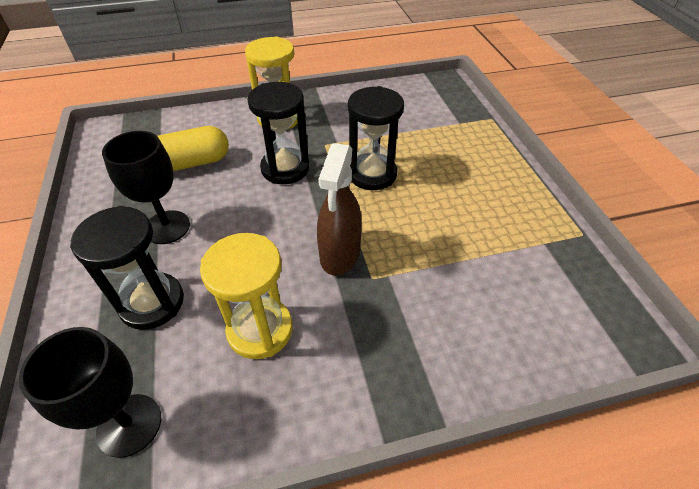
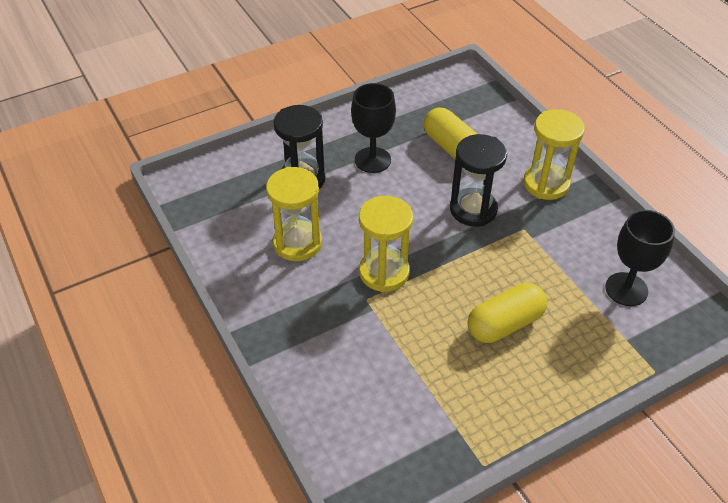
camera: 75 degrees right, 0 degrees up
black goblet [19,327,161,458] -> black goblet moved to [605,210,675,306]
brown spray bottle [317,143,362,275] -> yellow hourglass [359,196,413,292]
black hourglass [348,86,404,190] -> none
none -> yellow capsule [468,283,547,343]

